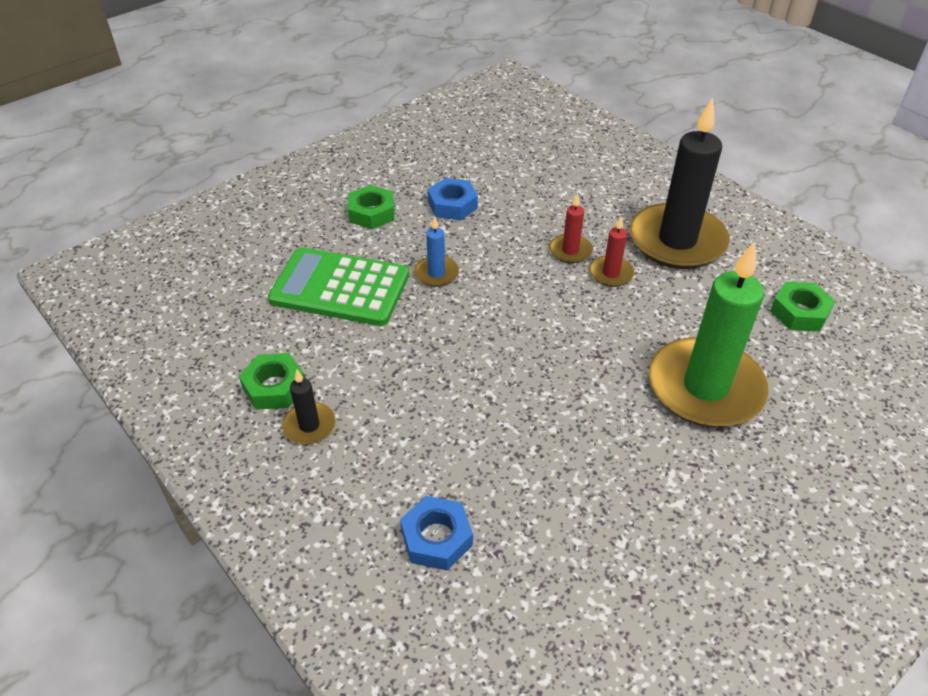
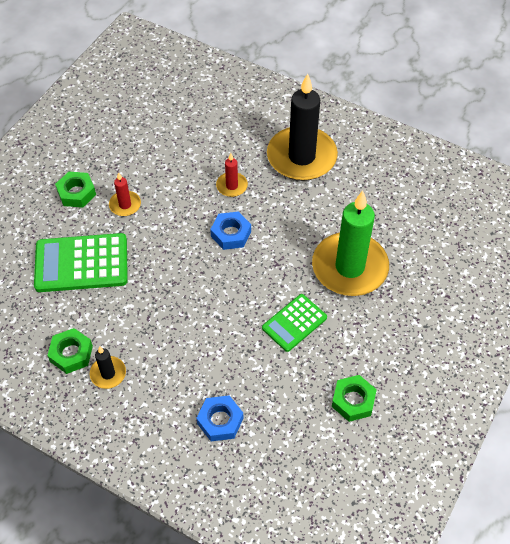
camera: 20 degrees left, 10 degrees up
blue candle [414,216,459,287] -> none
blue nut [428,178,478,220] -> blue nut moved to [210,211,251,250]
red candle [589,217,634,287] -> red candle moved to [109,172,141,216]
green nut [770,281,835,332] -> green nut moved to [332,375,377,422]
none -> green calculator [262,294,327,352]

